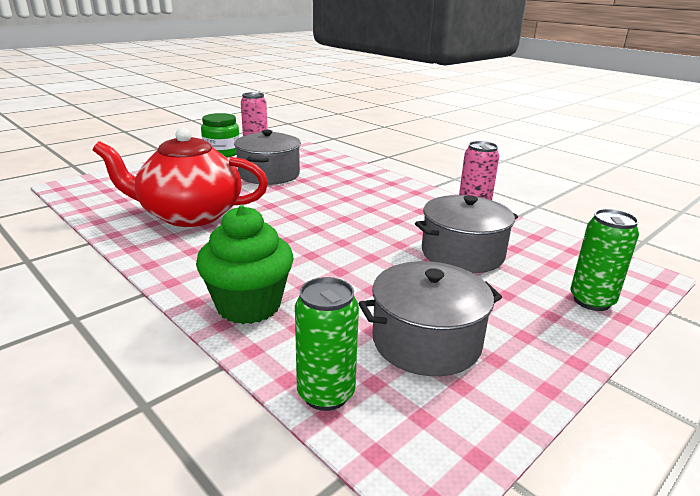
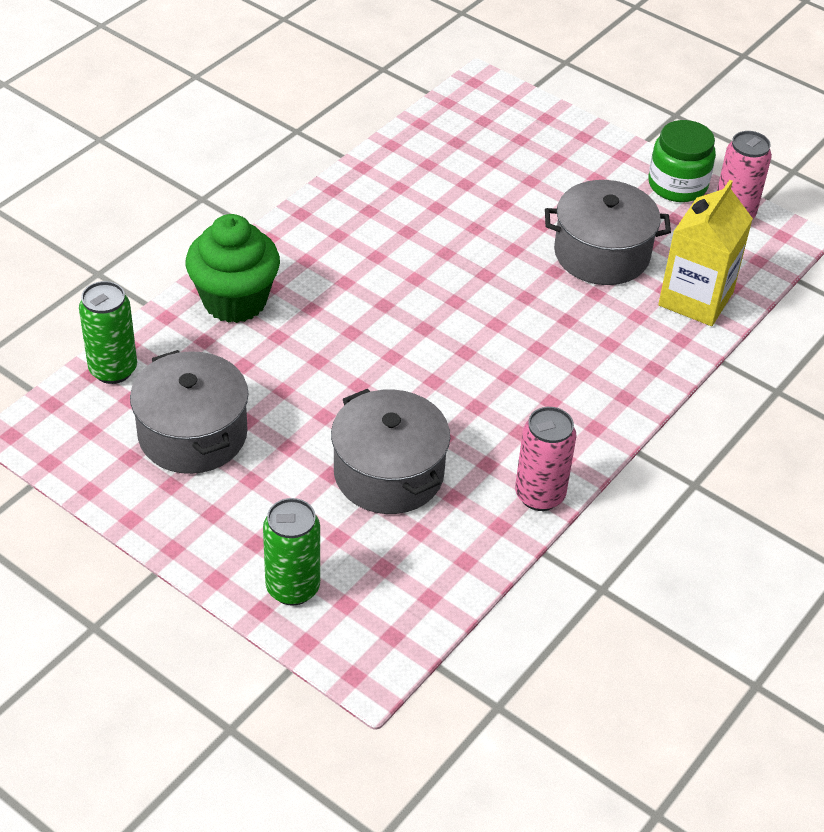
camera: 80 degrees right, 20 degrees up
red teapot [93,128,268,227] -> none
none -> yellow carton [658,180,753,326]

